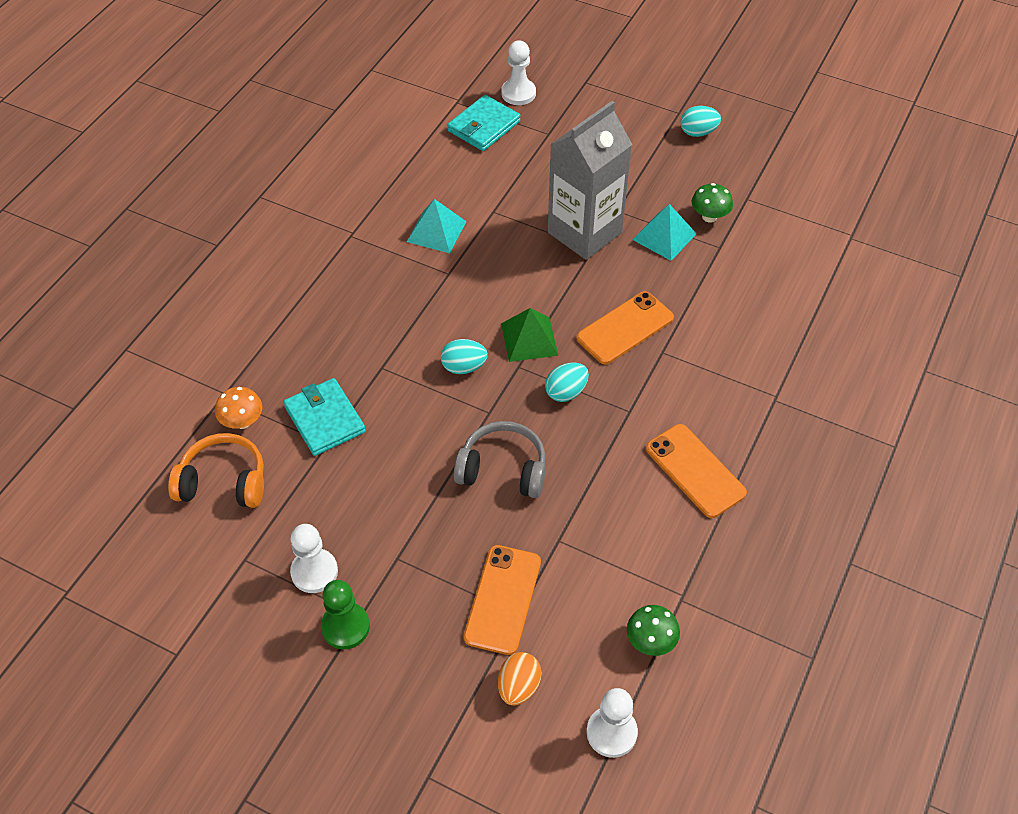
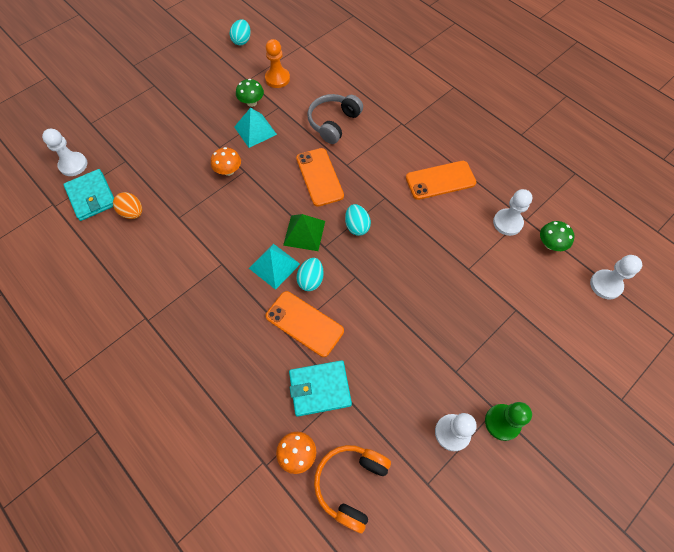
camera: 70 degrees left, 10 degrees up
turquoise pyramid [407,199,466,253] -> turquoise pyramid moved to [249,244,300,290]
grey headphones [454,421,546,498] -> grey headphones moved to [307,94,363,144]
orange phone [464,545,541,655] -> orange phone moved to [266,291,344,357]
orange egg [498,652,542,705] -> orange egg moved to [113,192,142,219]
grey carton [548,101,632,260] -> orange mushroom [211,147,241,176]
turquoise egg [681,106,721,137] -> turquoise egg moved to [230,19,251,45]
none -> orange pawn [265,39,290,88]
none -> white pawn [493,189,532,236]

